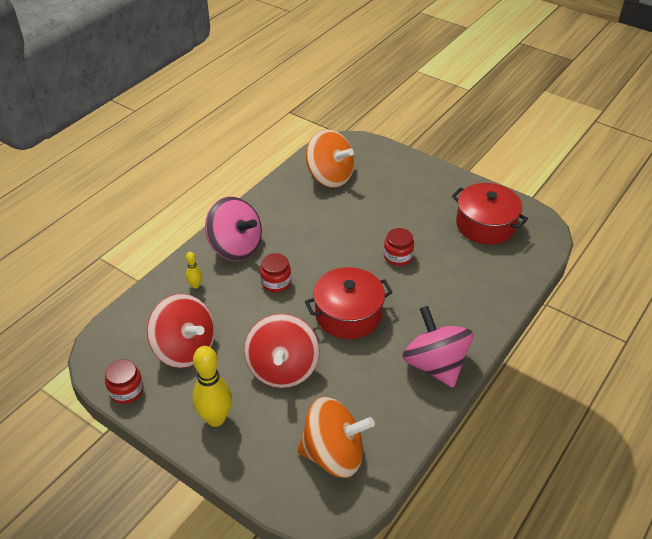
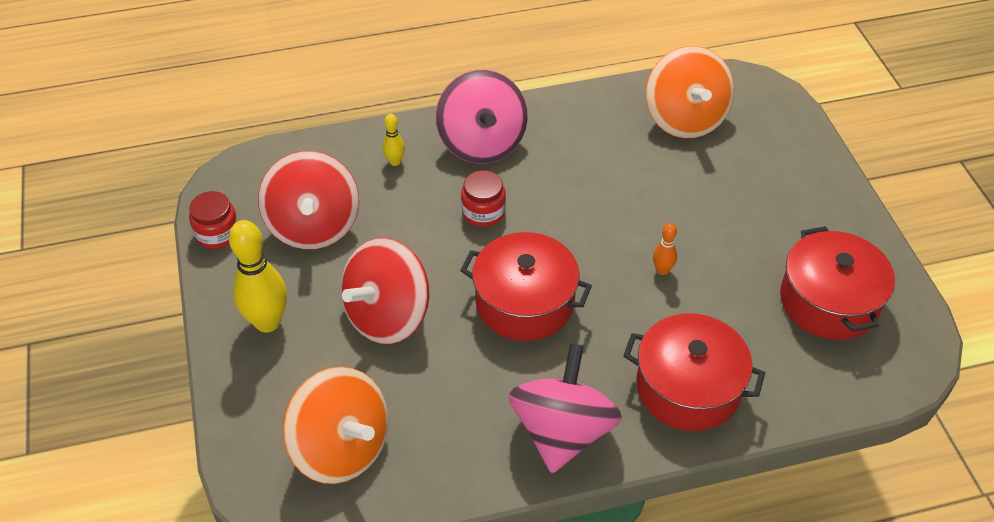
camera: 40 degrees right, 5 degrees up
red jar [384,228,414,266] -> orange bowling pin [653,223,677,275]
none -> red pot [623,313,765,431]

